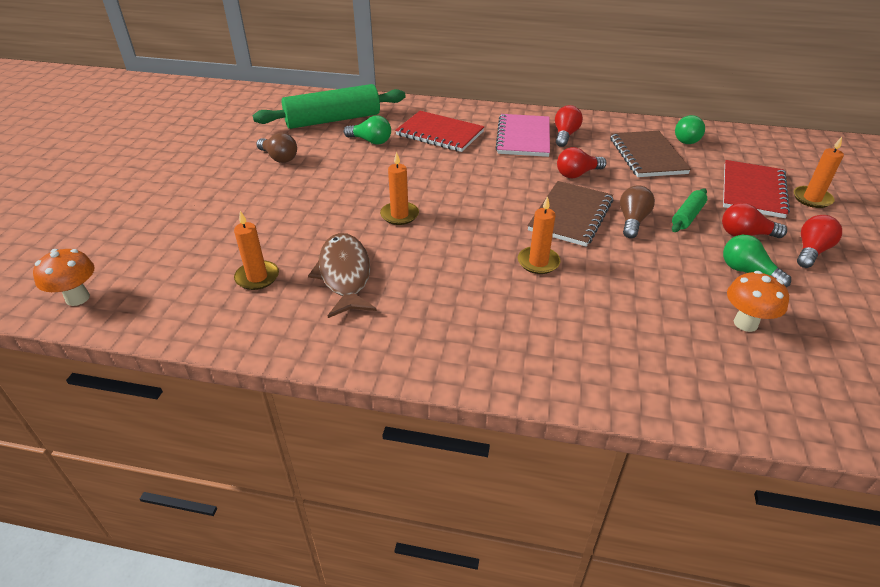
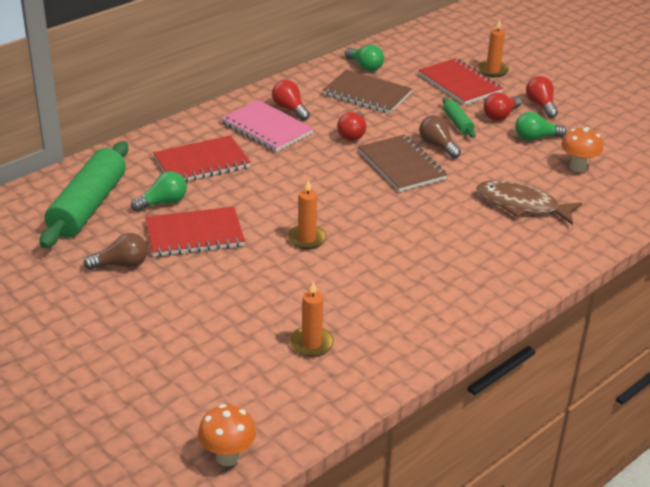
camera: 55 degrees left, 5 degrees down
brown fish [308,233,377,318] -> brown fish moved to [476,180,582,225]
orange candle [518,196,561,274] -> none
none -> red notebook [145,207,245,257]

